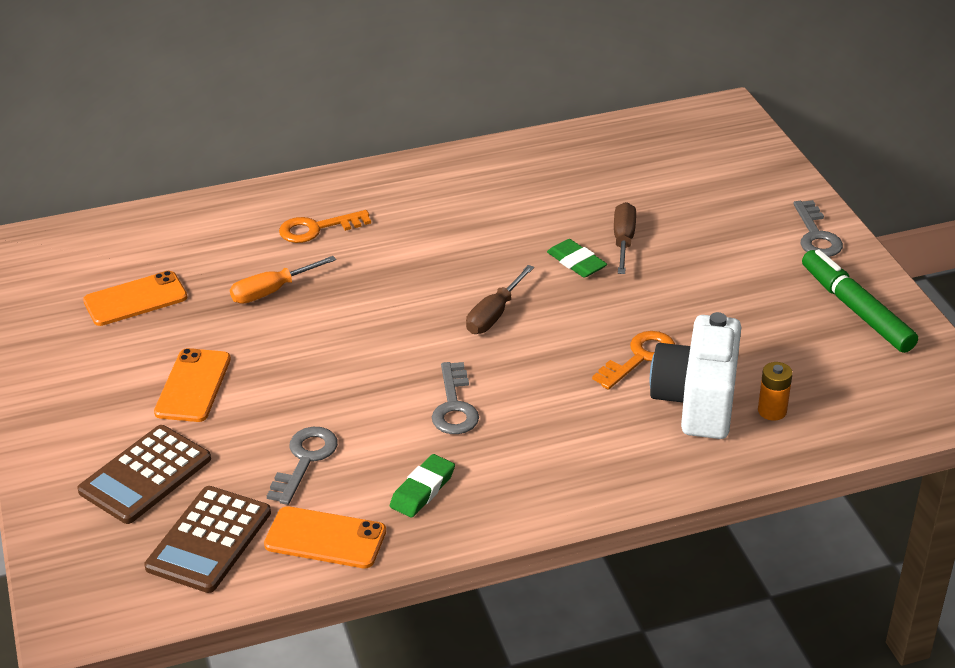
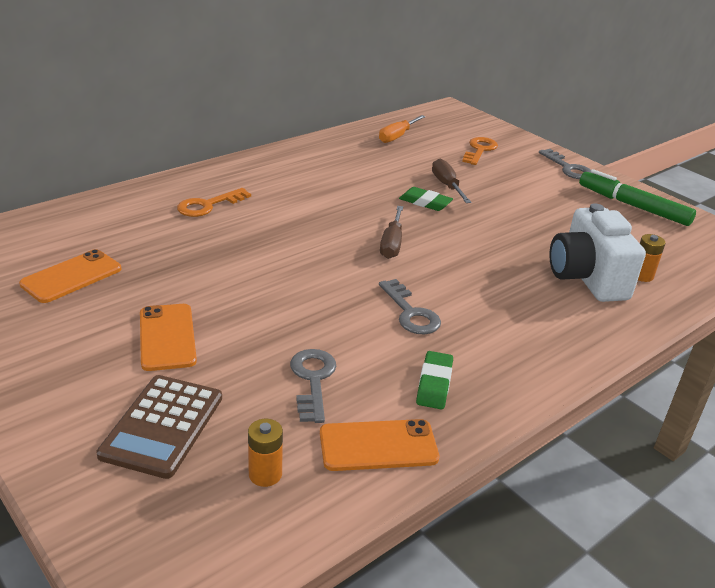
camera: 25 degrees left, 5 degrees down
brown calculator [144,486,271,593] -> orange battery [248,419,283,487]
orange screwdriver [230,256,336,304] -> orange screwdriver moved to [379,115,426,143]
orange key [592,331,675,390] -> orange key moved to [462,137,498,165]

